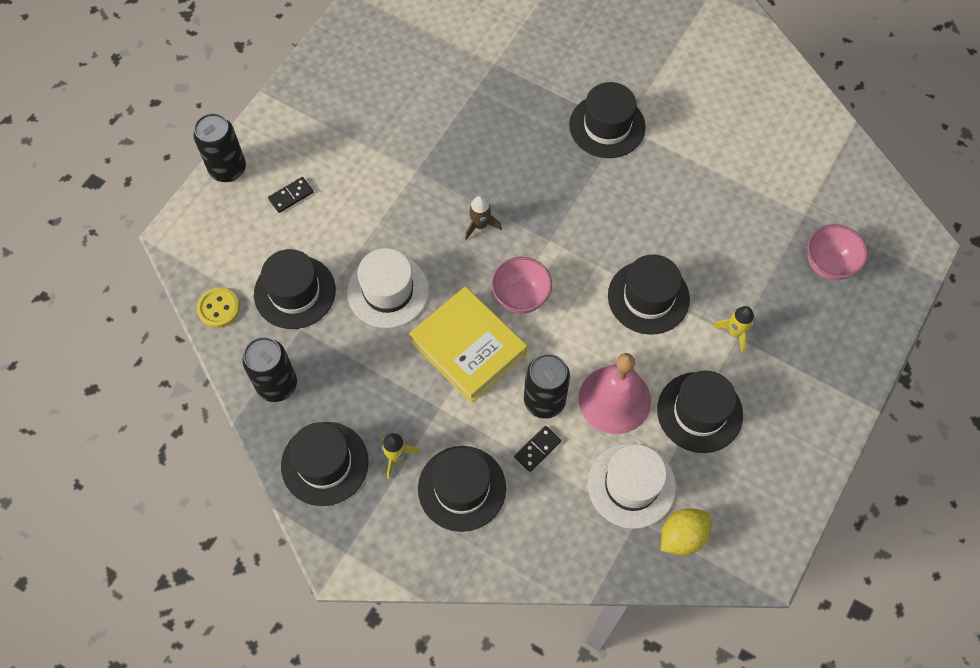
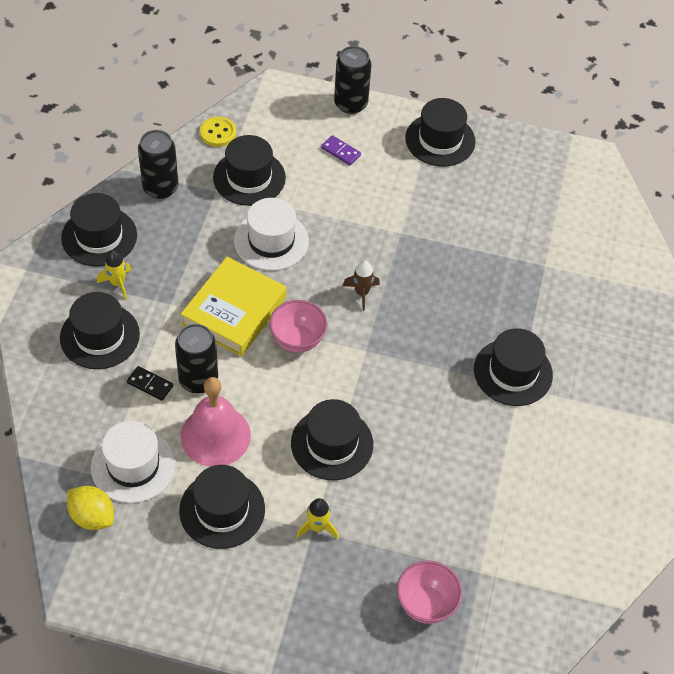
camera: 70 degrees right, 10 degrees down
black domino [268,177,313,213] -> purple domino [321,135,361,165]
none -> black hat [405,98,476,167]

